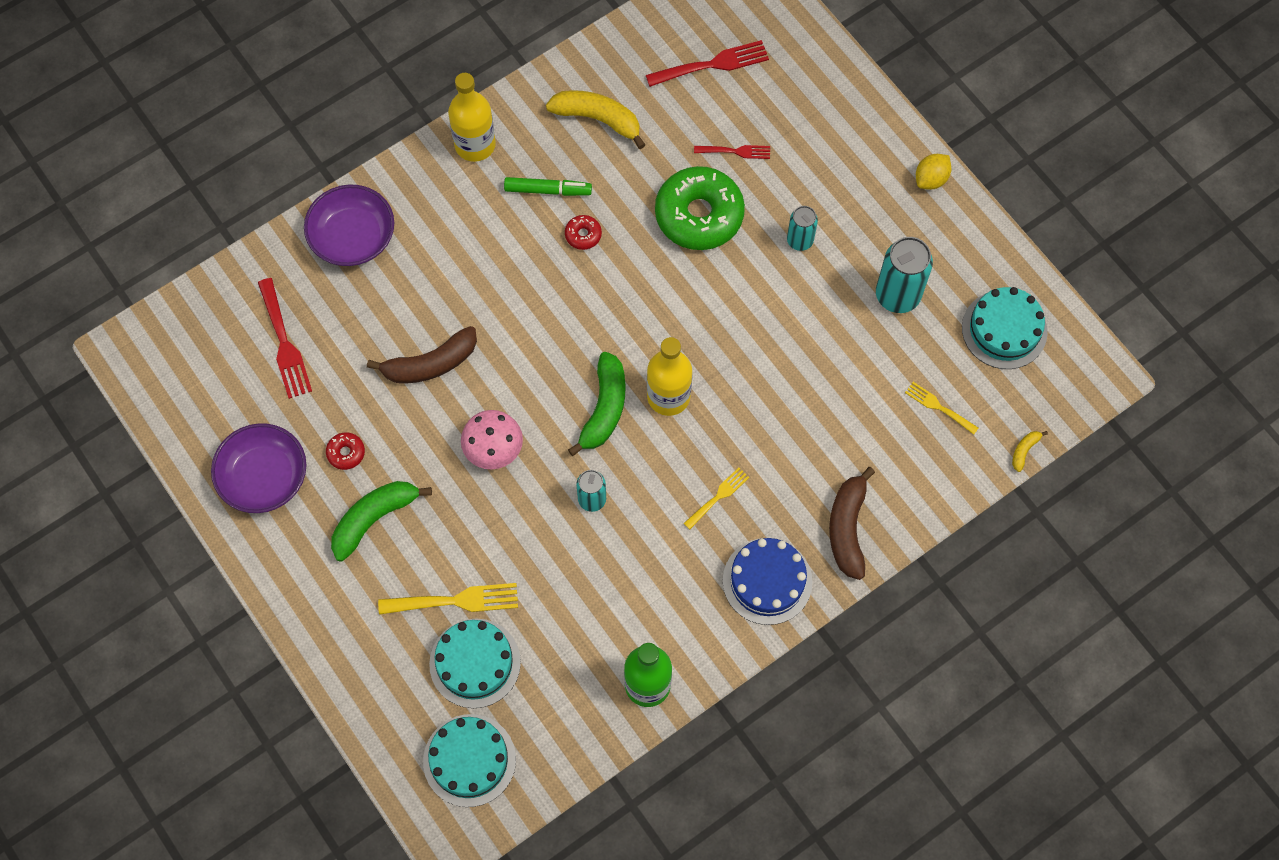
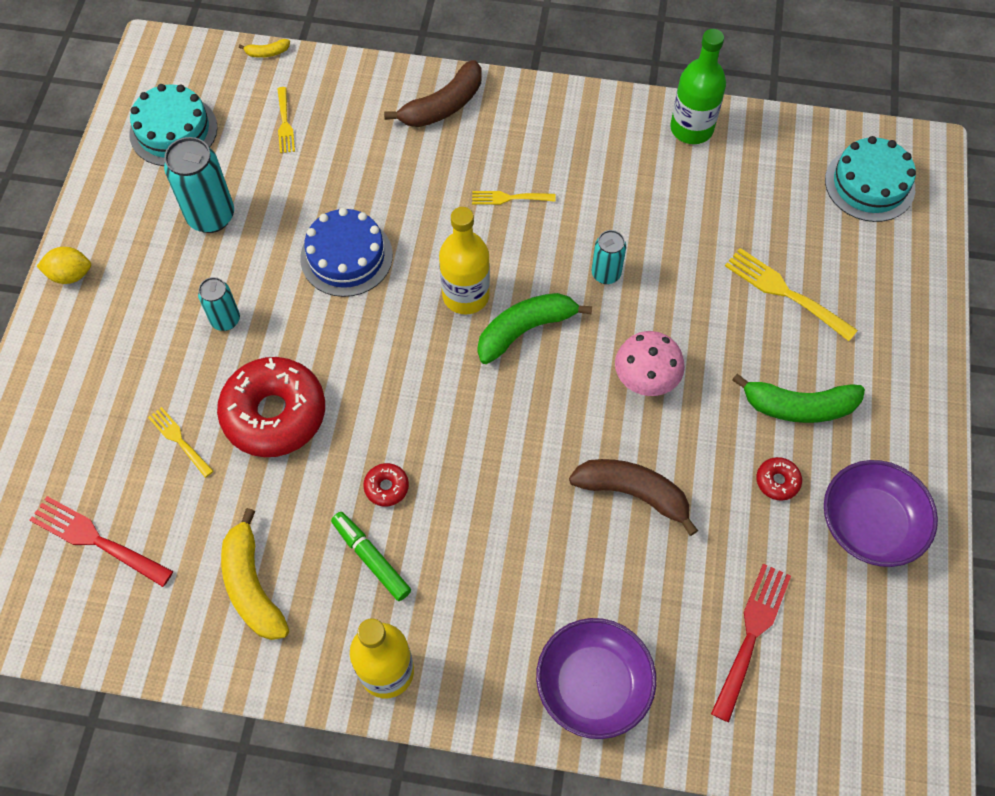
camera: 135 degrees left, 5 degrees down
turquoise cake [429,619,521,708] -> none
green donut [655,166,745,250] -> red donut [217,357,325,457]
red fork [694,145,770,159] -> yellow fork [148,407,213,478]
blue cake [723,538,813,625] -> blue cake moved to [300,208,393,297]

